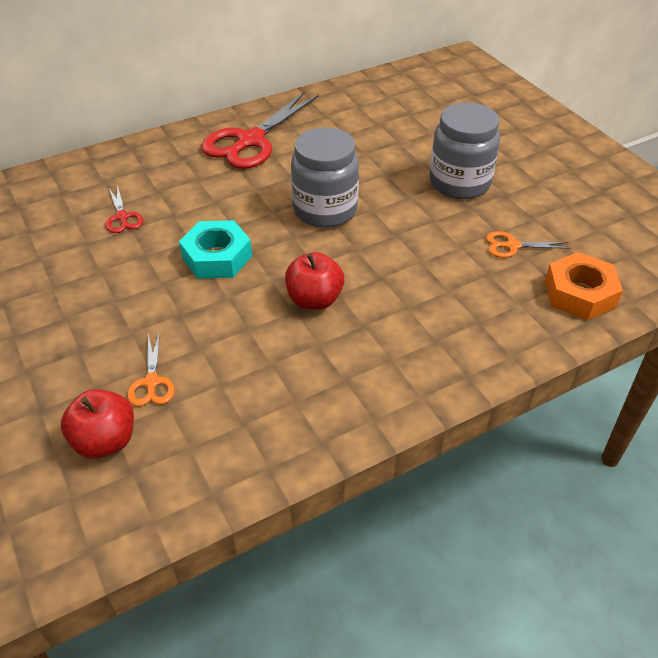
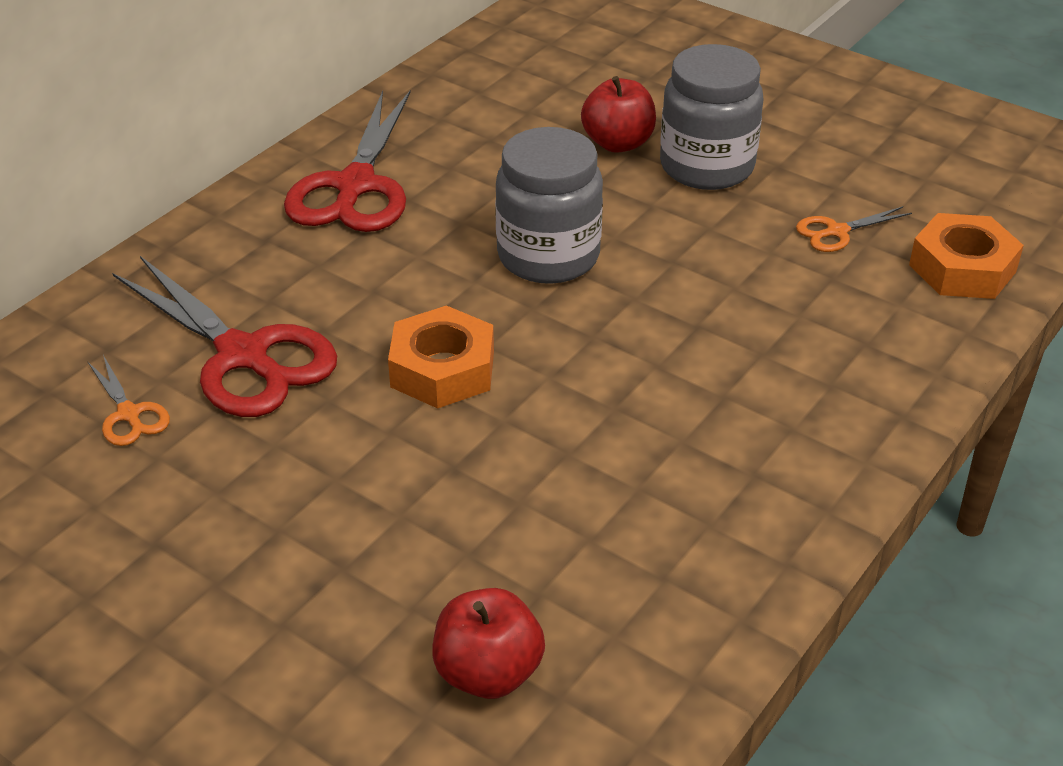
camera: 25 degrees left, 5 degrees down
red scissors [105,185,143,233] -> red scissors [112,256,337,417], size x2.17
orange scissors [127,331,175,407] -> orange scissors moved to [87,355,170,446]
turquoise nut [179,220,252,279] -> orange nut [388,305,494,409]
red apple [285,252,344,310] -> red apple moved to [581,76,656,153]

